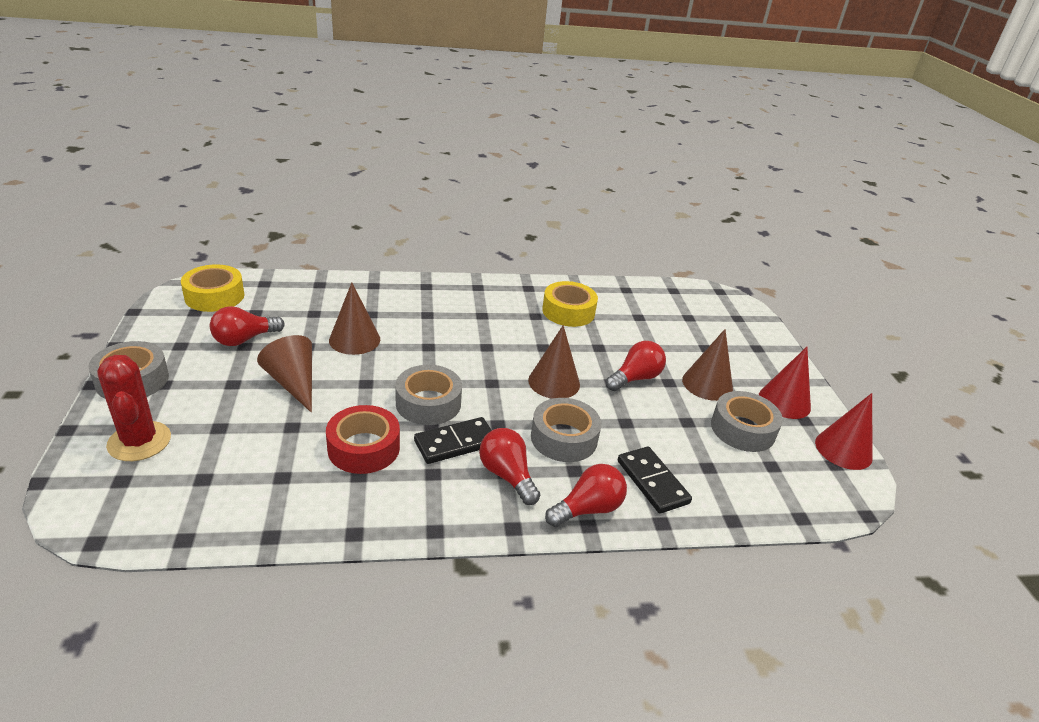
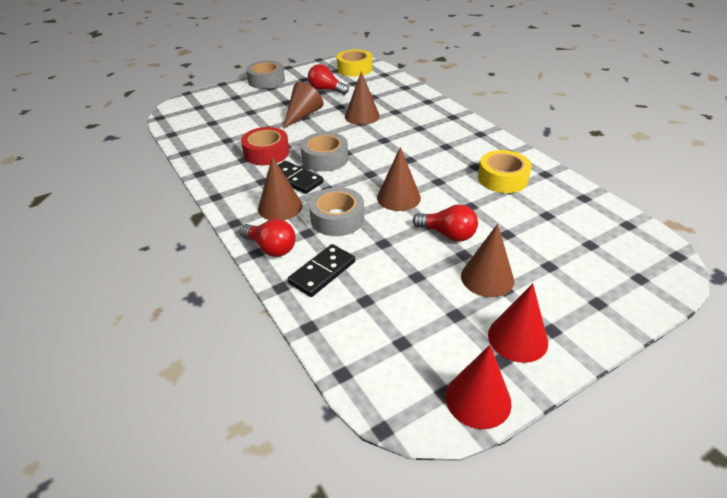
camera: 70 degrees right, 5 degrees up
red cactus [97,355,171,461] -> none
red light bulb [479,428,540,505] -> brown cone [258,156,302,220]
grey tape [711,391,783,452] -> none

